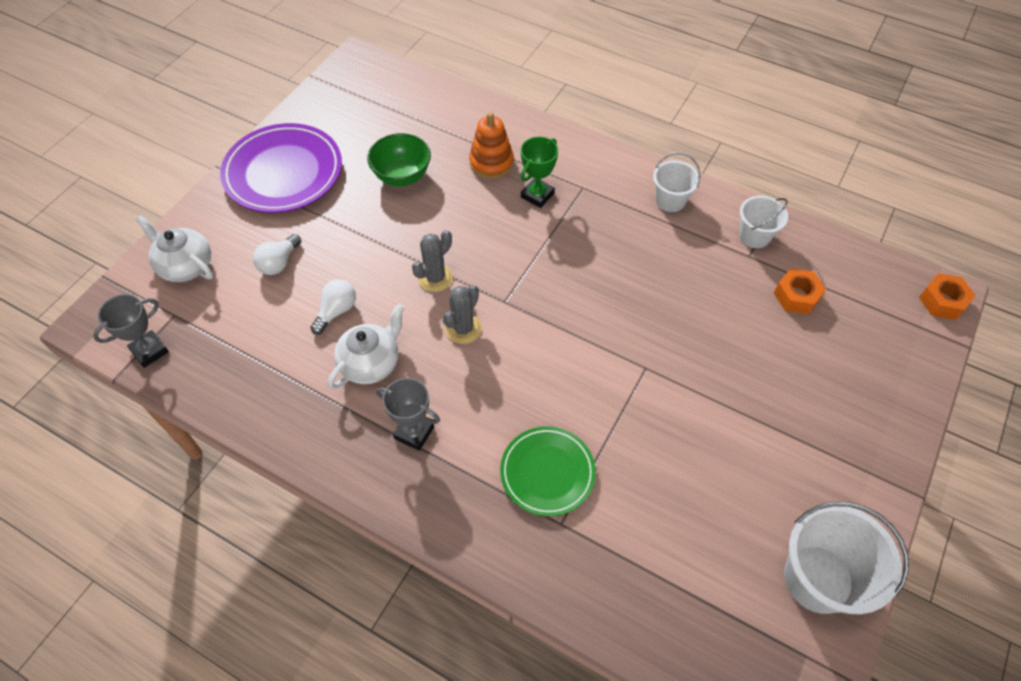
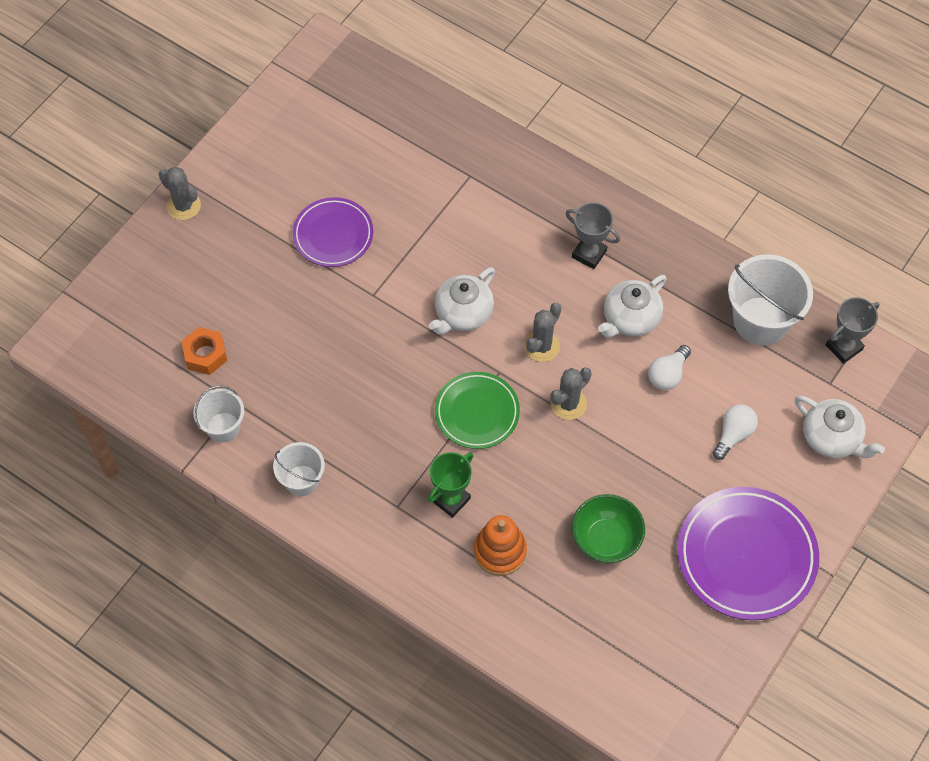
camera: 175 degrees left, 5 degrees up
green plate [500,426,596,516] -> green plate moved to [435,372,520,449]
white bucket [784,502,909,614] -> white bucket moved to [728,254,813,345]
orange nut [919,273,976,320] -> none
none -> grey cactus [159,167,201,220]
none -> purple plate [293,197,373,267]
none -> white teapot [429,267,495,334]

